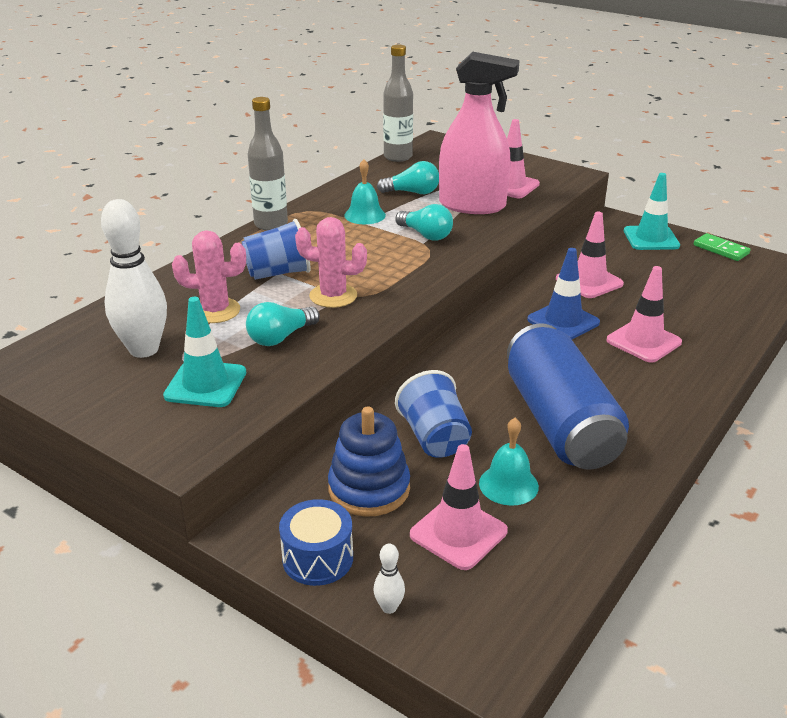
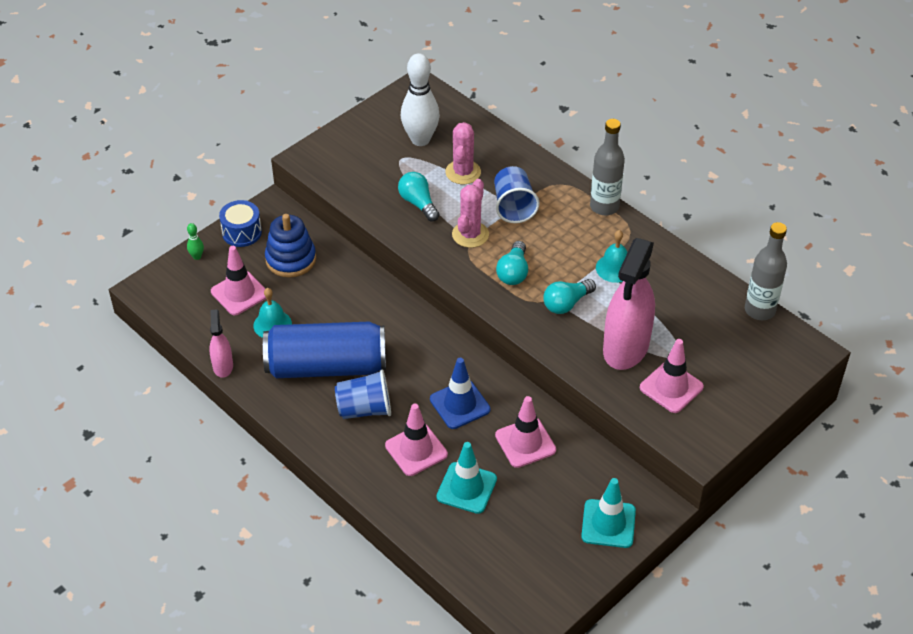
camera: 100 degrees right, 15 degrees up
turquoise traffic cone [163,297,246,407] -> turquoise traffic cone moved to [437,442,497,514]
white bowling pin [373,544,405,614] -> green bowling pin [187,223,204,260]
turquoise light bulb [377,161,439,194] -> turquoise light bulb moved to [496,241,528,285]
blue cup [395,370,472,458] -> blue cup moved to [335,369,391,419]
green domino [694,233,750,261] -> none
none -> pink spray bottle [209,309,233,378]

